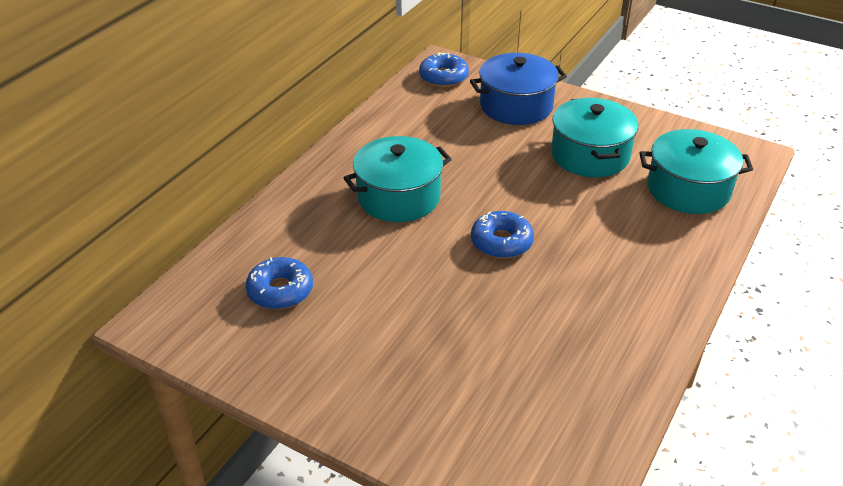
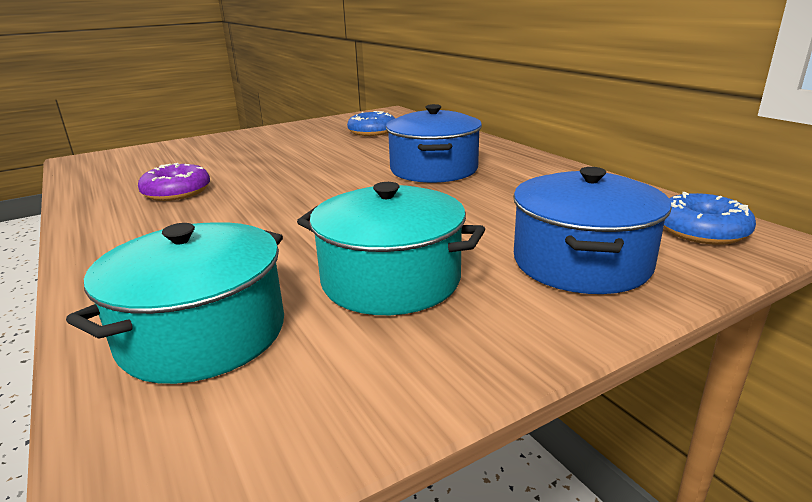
camera: 120 degrees right, 15 degrees down
turquoise pot [343,136,452,222] -> blue pot [386,104,482,183]
blue donut [471,211,534,259] -> none
none -> purple donut [138,163,210,201]

